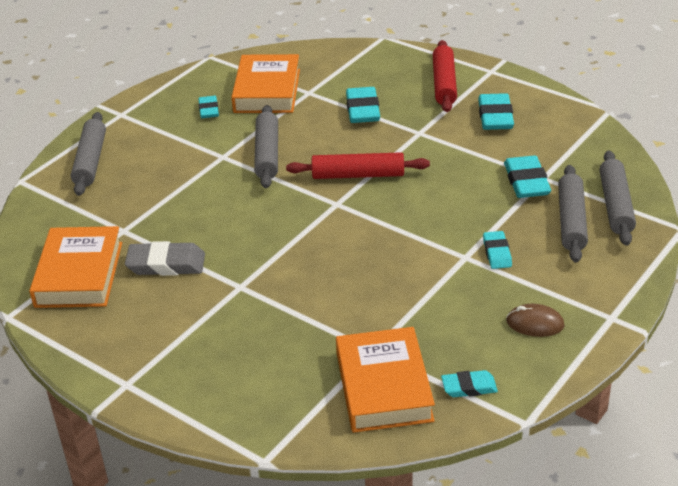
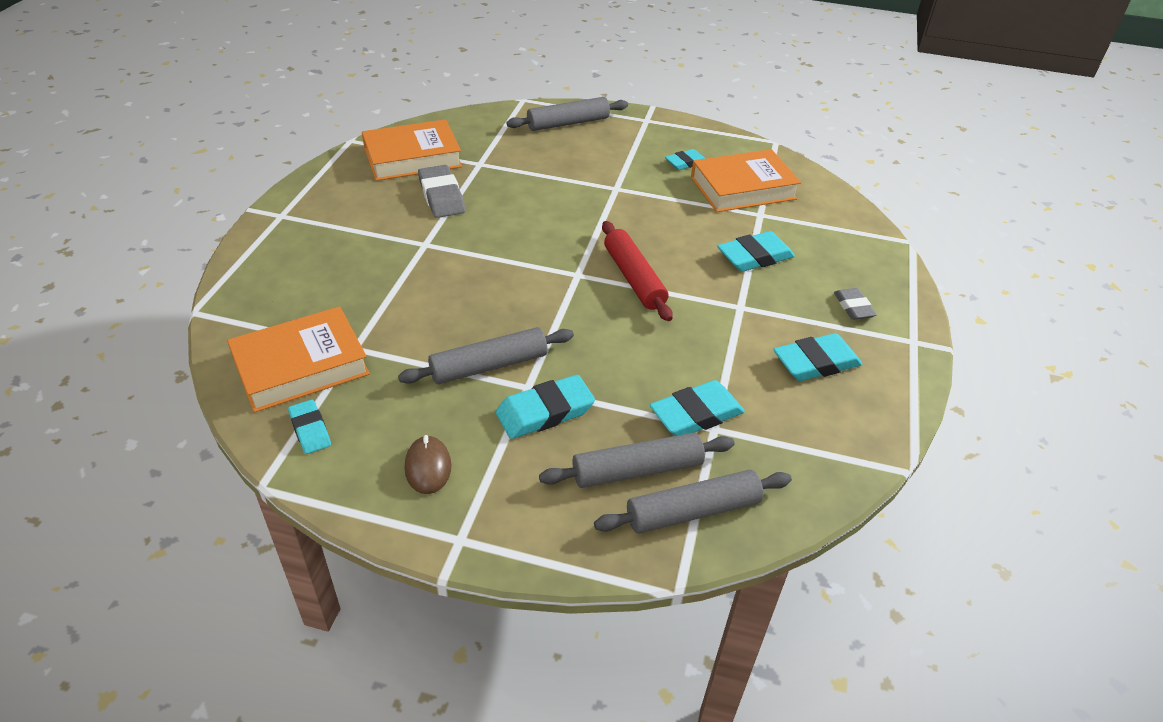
camera: 65 degrees right, 5 degrees up
grey rolling pin [254,105,278,188] -> grey rolling pin moved to [398,327,574,384]
red rolling pin [433,40,457,112] -> grey eraser [834,288,877,320]
turquoise eraser [483,231,512,269] -> turquoise eraser [496,375,595,439], size x1.61

